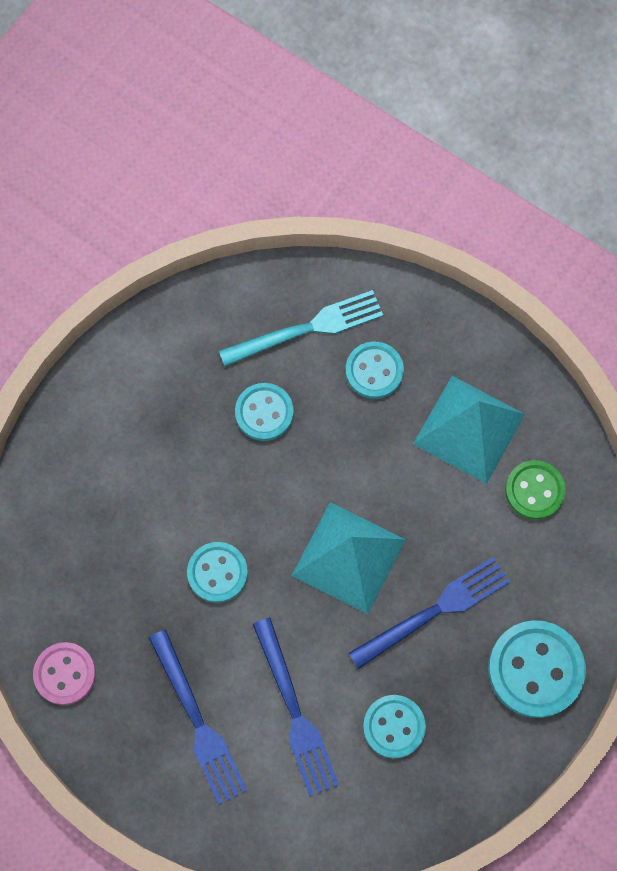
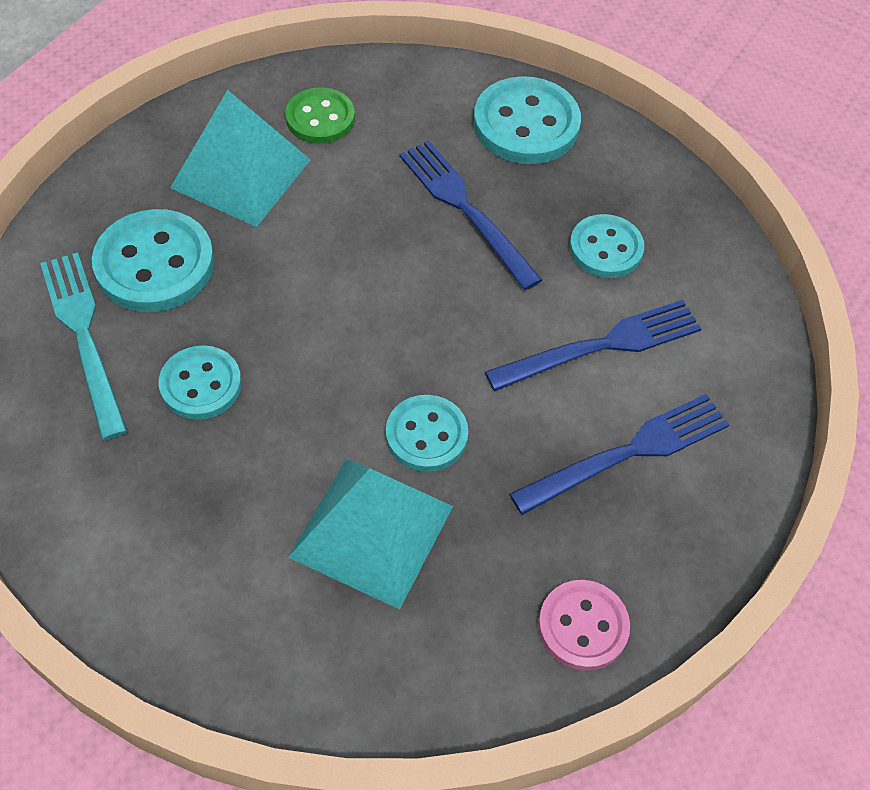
camera: 95 degrees left, 15 degrees down
turquoise pyramid [292,502,406,614] -> turquoise pyramid moved to [288,459,453,610]
turquoise button [345,342,404,399] -> turquoise button [92,209,214,312], size x1.56

